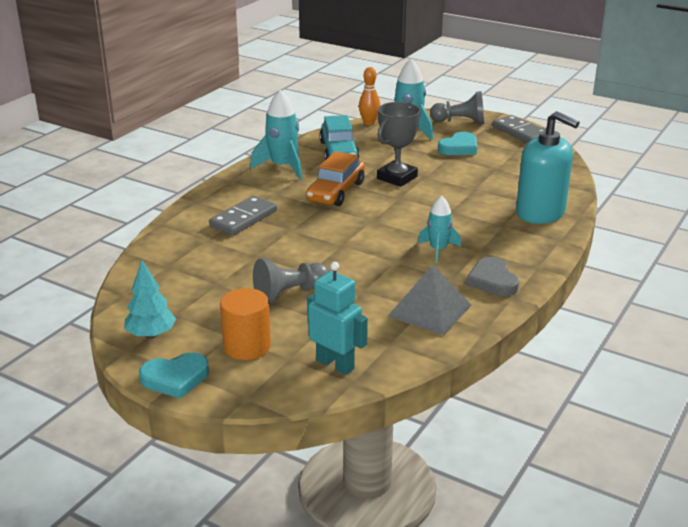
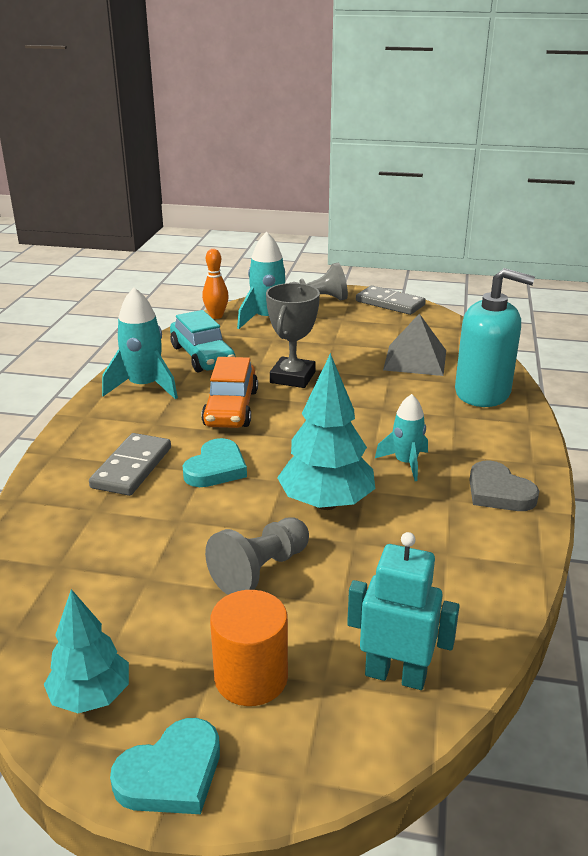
camera: 20 degrees left, 0 degrees up
grey pyramid [388,265,471,335] -> grey pyramid moved to [383,314,446,376]
turquoise heart [438,132,477,155] -> turquoise heart moved to [183,438,247,487]
none -> turquoise tree [277,353,375,510]

